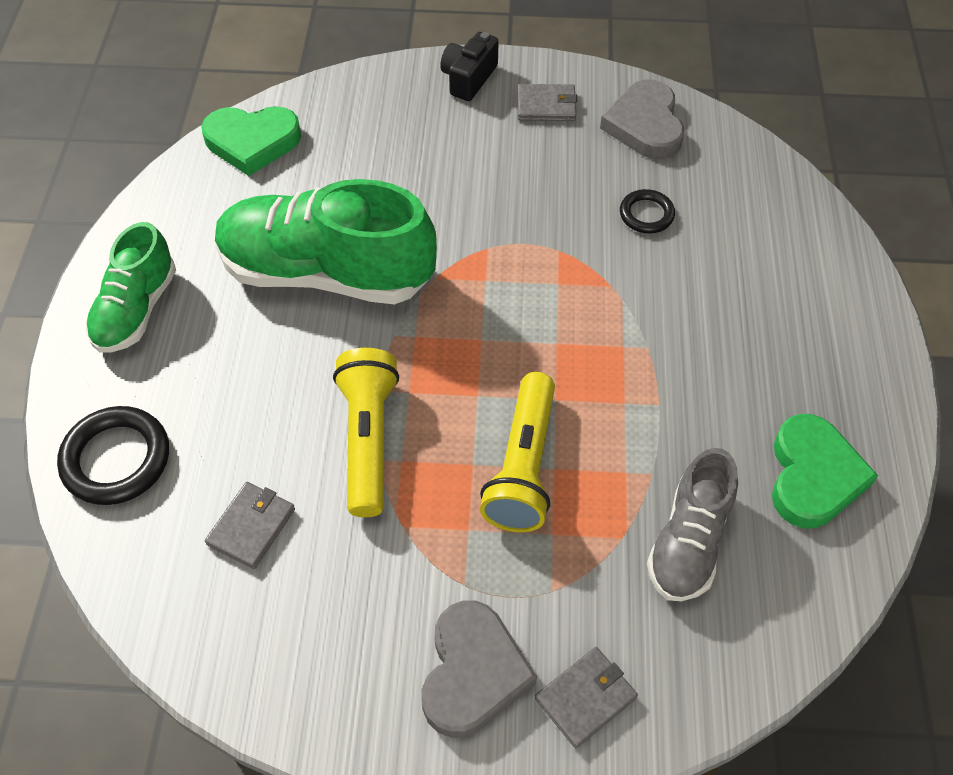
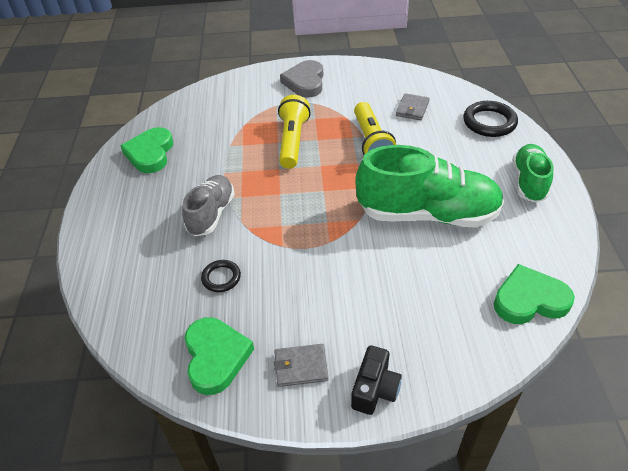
camera: 175 degrees right, 10 degrees down
grey wallet [535,647,638,748] -> none
grey heart [600,79,684,159] -> green heart [184,317,254,395]
grey shoe [647,448,738,601] -> grey shoe moved to [182,175,235,236]

